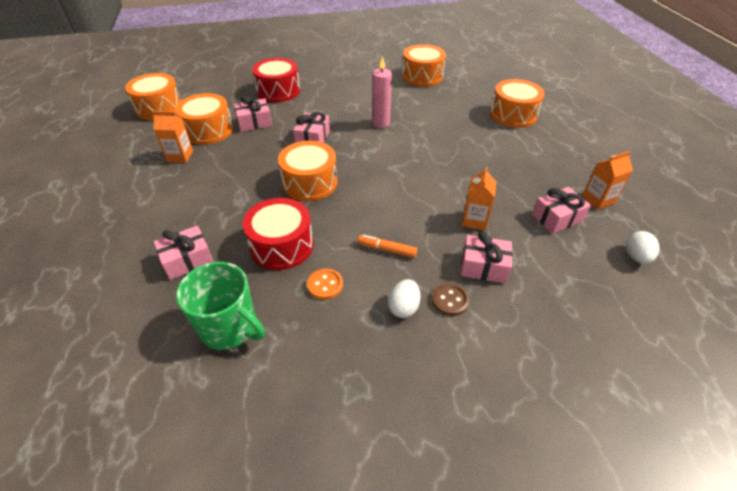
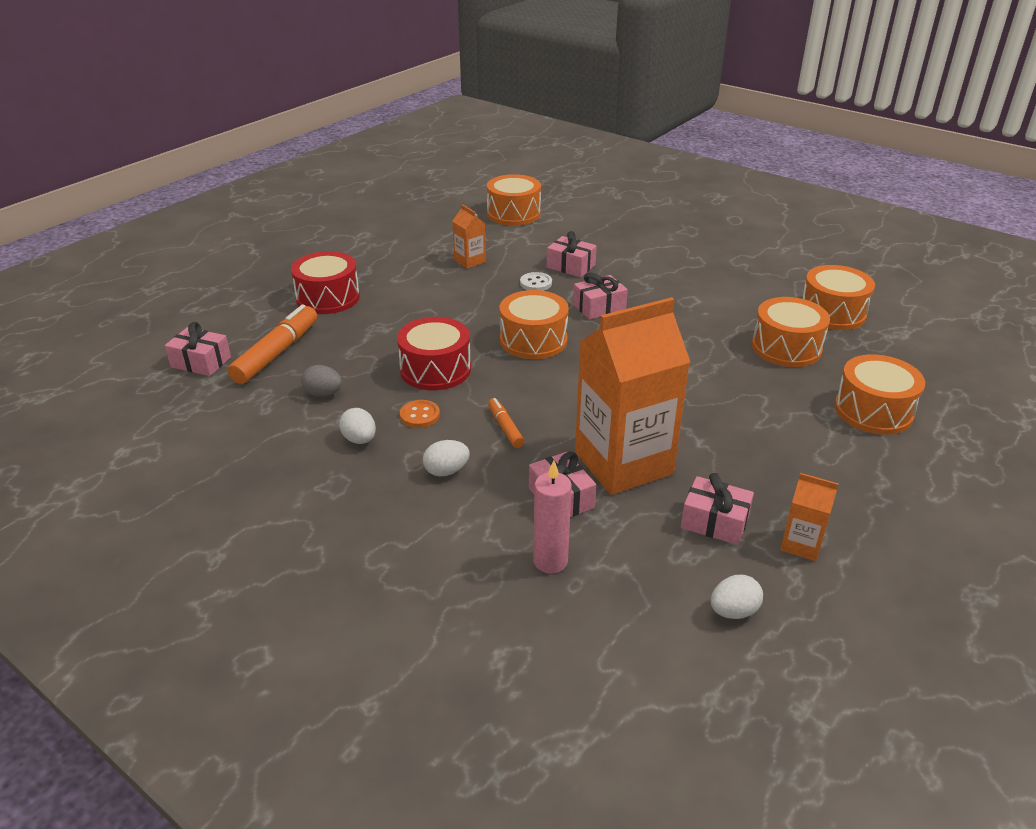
camera: 50 degrees right, 10 degrees down
pink gift [154,226,213,280] -> pink gift moved to [165,322,231,376]
orange drum [175,93,233,145] -> orange drum moved to [752,297,830,367]
green mug [176,262,265,350] -> grey egg [301,365,342,397]
red drum [252,58,300,102] -> red drum moved to [291,251,360,314]
pink candle [372,57,392,128] -> pink candle moved to [533,460,572,573]
brown button [432,283,469,316] -> none
orange carton [462,167,496,230] -> orange carton [575,297,690,495], size x2.28
none -> orange marker [227,304,317,384]
none -> white egg [339,408,376,444]
none -> white button [520,272,552,291]

